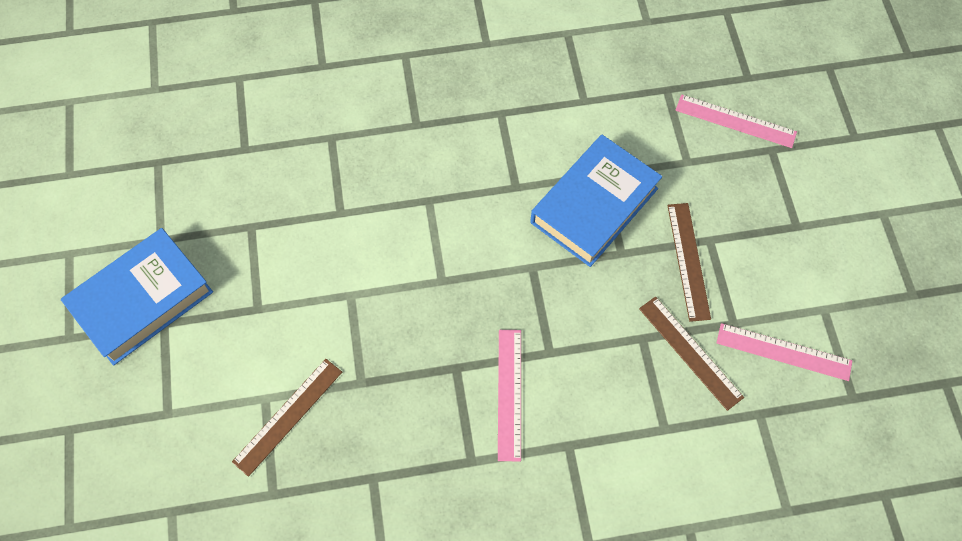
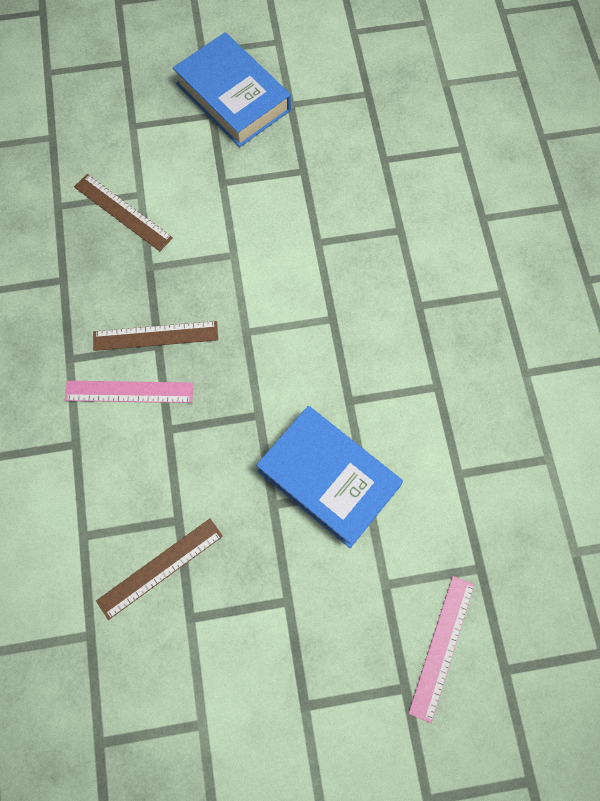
camera: 90 degrees right, 5 degrees up
brown ruler [667,203,711,322] -> brown ruler moved to [93,321,218,351]
pink ruler [717,323,852,381] -> none

